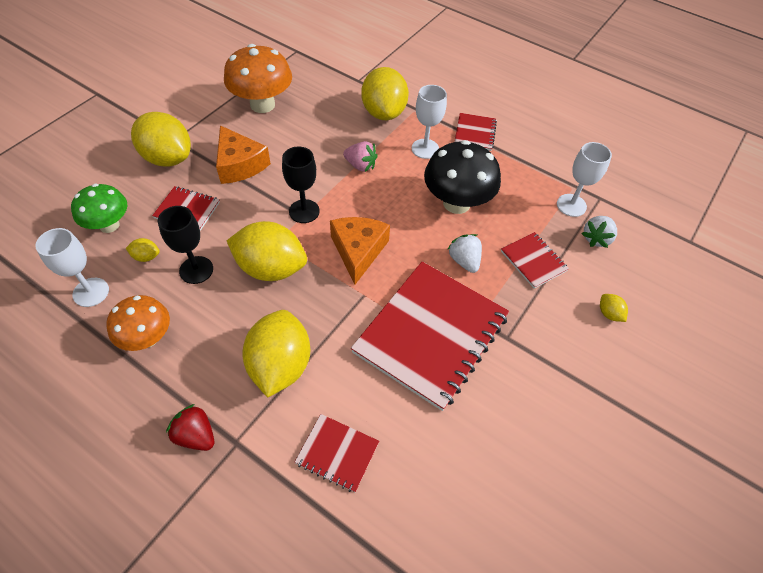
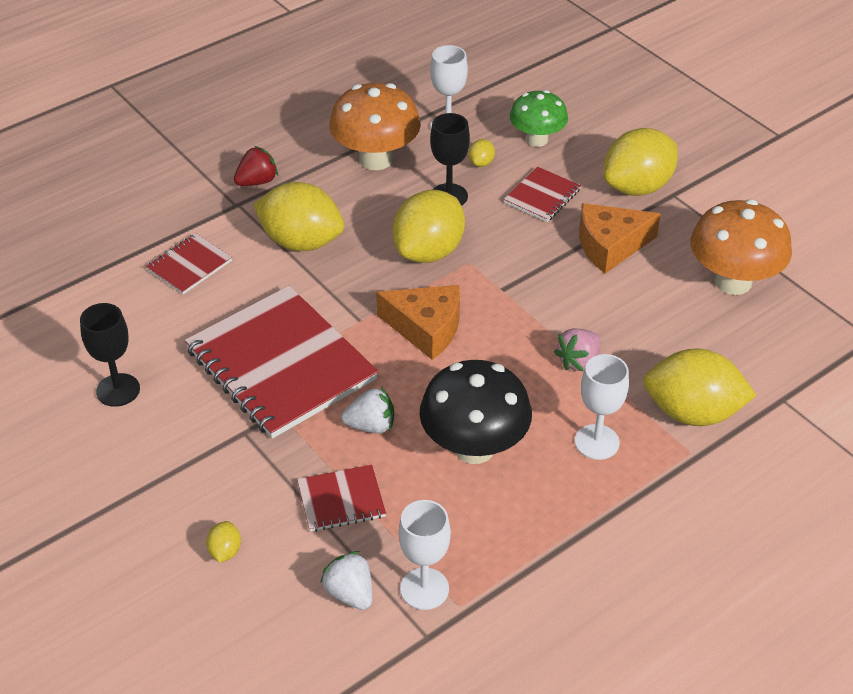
camera: 110 degrees right, 10 degrees down
orange mushroom [106,295,170,351] -> orange mushroom [329,83,421,170], size x1.53
black goblet [282,147,320,223] -> black goblet moved to [80,303,140,407]
red notebook [454,113,497,151] -> none
yellow lemon [600,294,628,322] -> yellow lemon turned 75 degrees counterclockwise [206,521,241,563]

